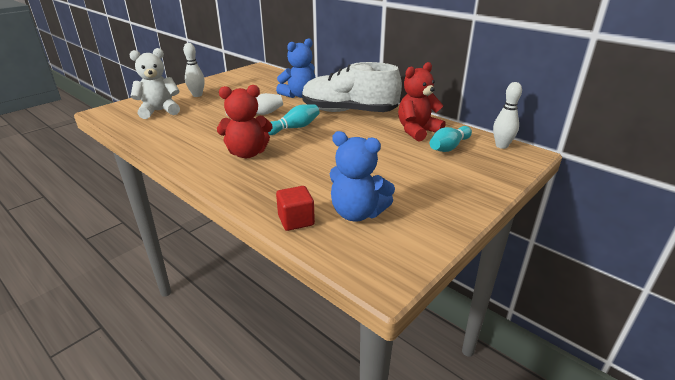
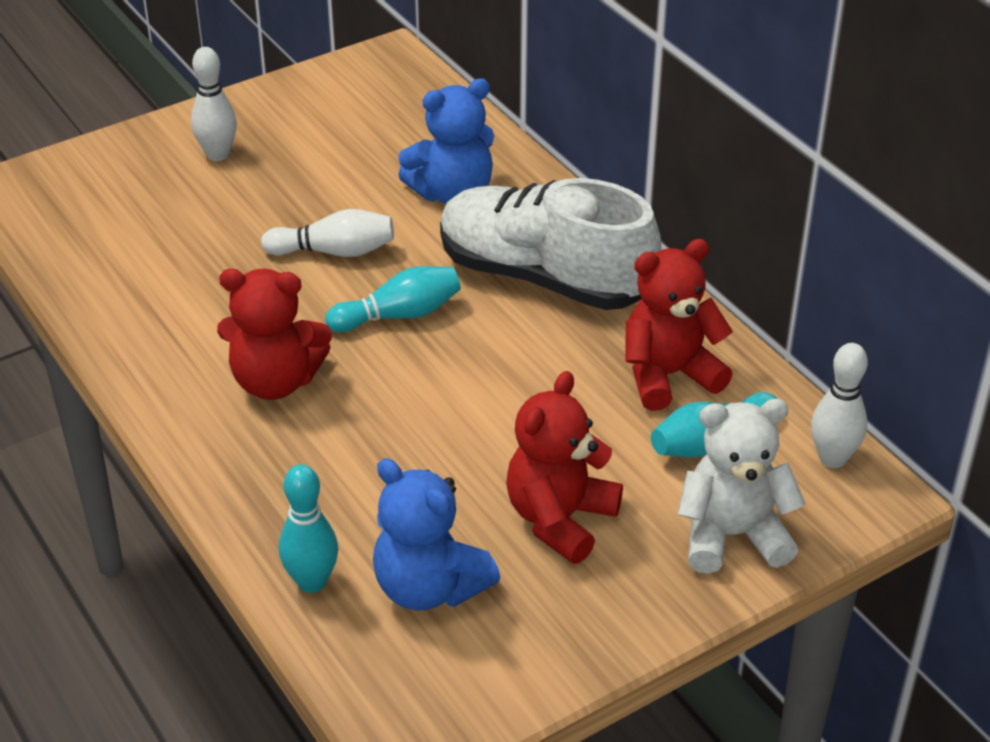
camera: 15 degrees right, 10 degrees up
white teddy bear [129,48,180,119] -> white teddy bear moved to [678,399,806,574]
red cube [276,186,315,231] -> turquoise bowling pin [279,464,338,593]
none -> red teddy bear [506,371,623,564]

